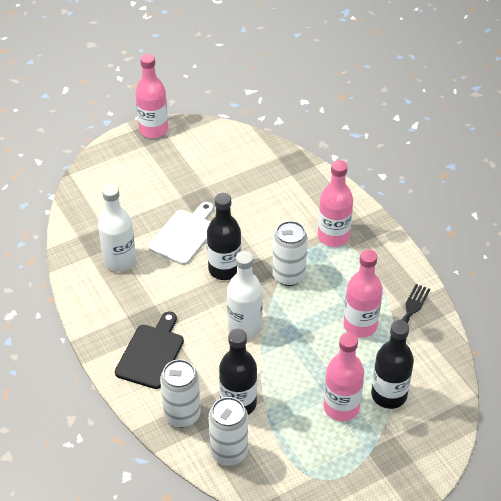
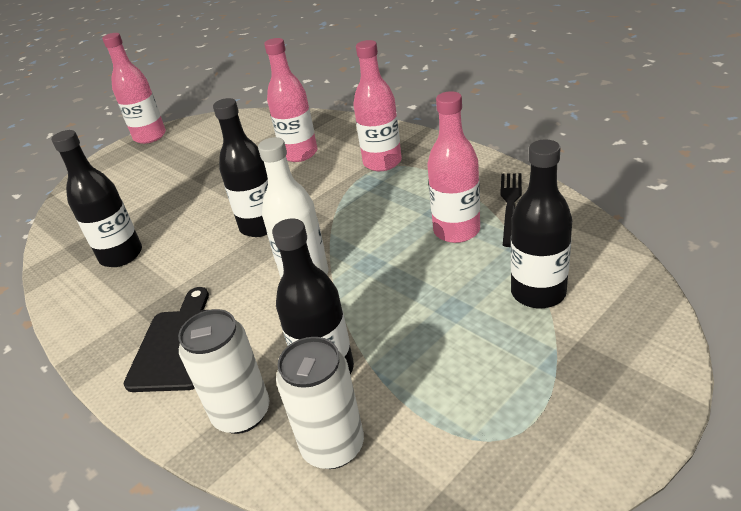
camera: 10 degrees left, 10 degrees down
white bottle [98,184,136,272] -> black bottle [51,130,142,267]
white cutting board [148,202,213,265] -> none
white can [272,221,308,286] -> none
pink bottle [324,333,364,421] -> pink bottle moved to [264,38,317,162]

